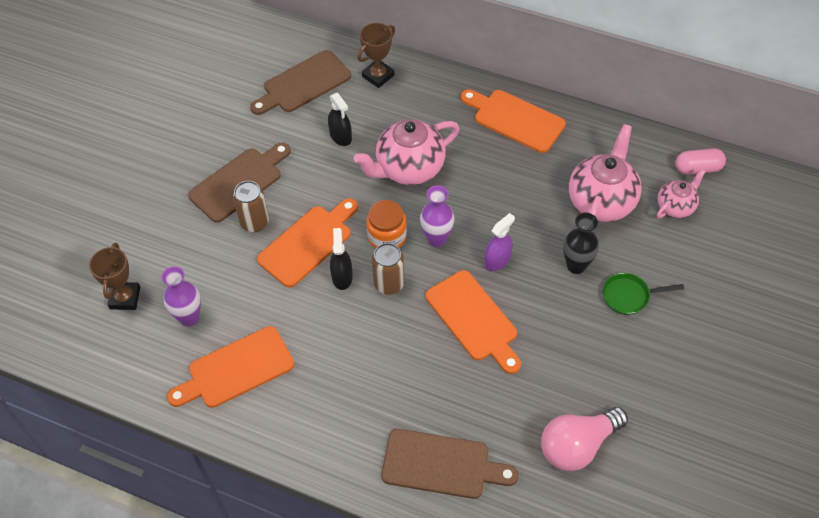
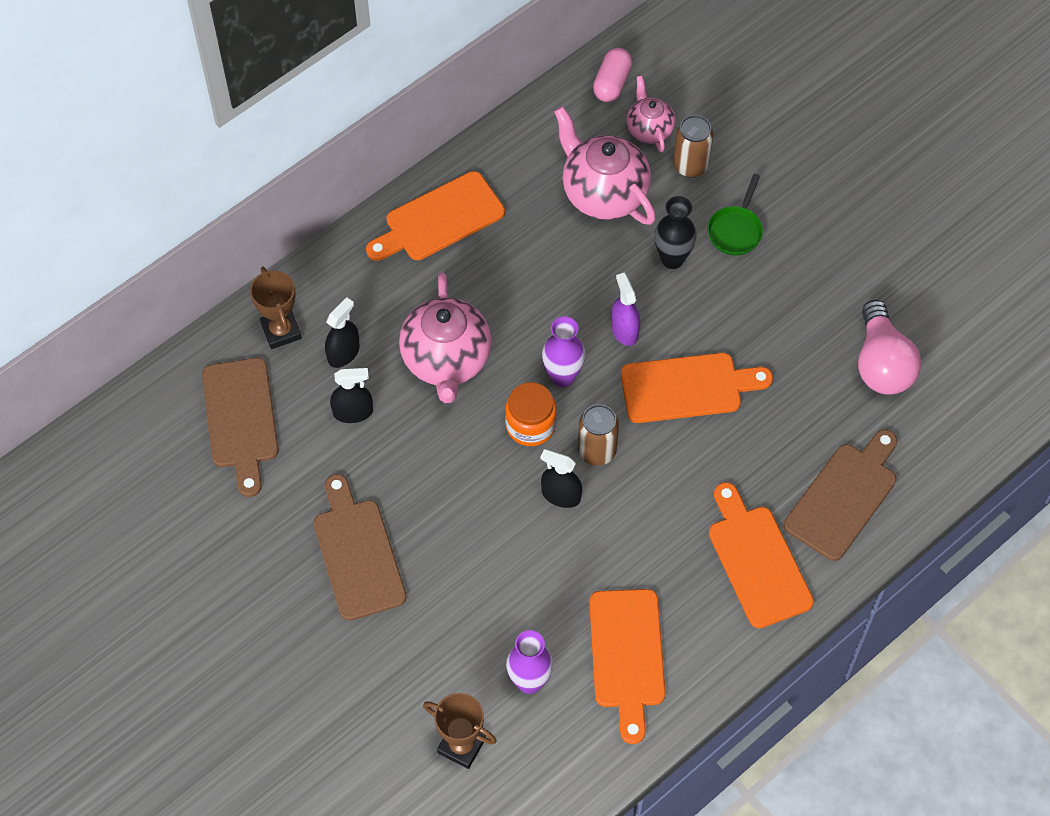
camera: 65 degrees left, 5 degrees up
brown can [233,181,269,232] -> brown can moved to [673,115,713,178]
orange cutting board [257,198,358,288] -> orange cutting board moved to [709,482,814,628]
none -> black spray bottle [325,297,360,368]

